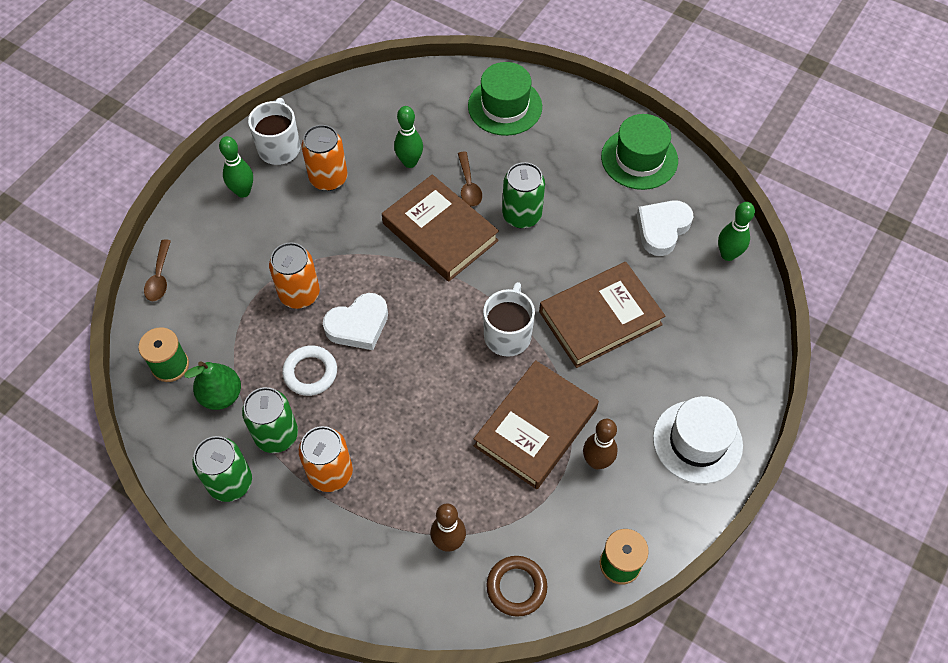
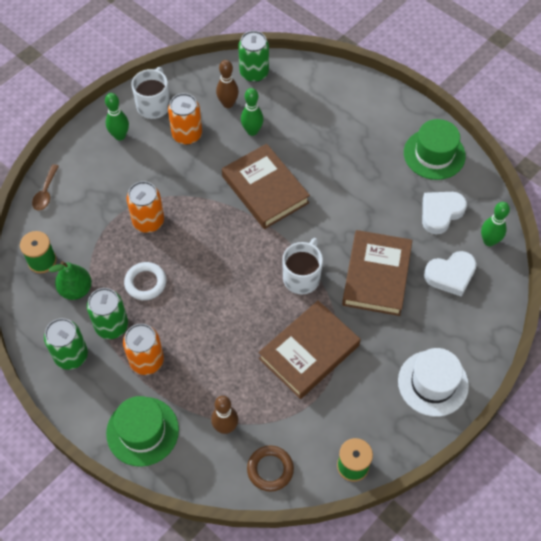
camera: 10 degrees right, 0 degrees up
white heart [323,293,388,350] -> white heart moved to [424,251,477,297]
brown spoon [458,152,482,207] -> none
green hat [468,62,542,136] -> green hat moved to [106,396,179,467]
green can [502,162,545,228] -> green can moved to [238,31,269,82]
brown book [539,262,665,368] -> brown book turned 60 degrees counterclockwise [342,230,412,316]
brown bowling pin [583,419,618,469] -> brown bowling pin moved to [216,60,239,108]

